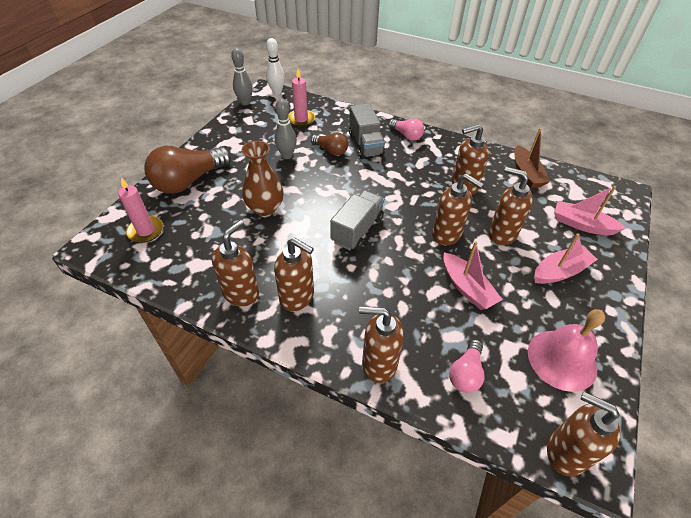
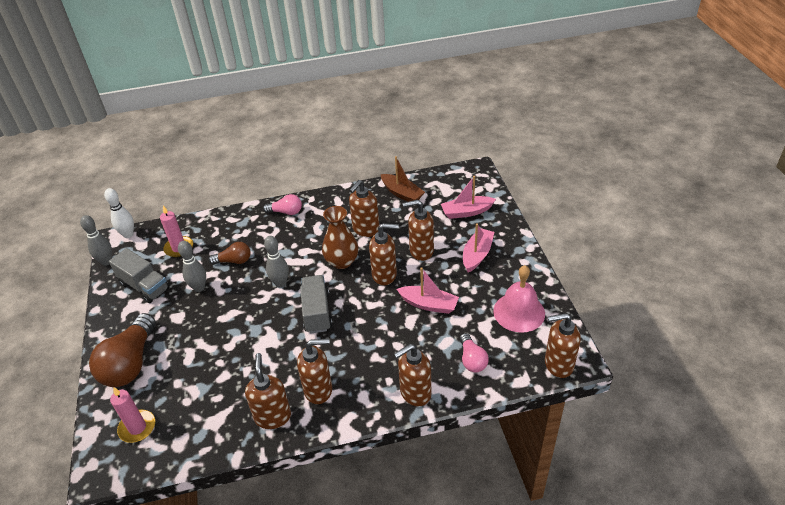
camera: 35 degrees left, 5 degrees down
brown vase [242,141,284,216] -> brown vase moved to [322,206,358,269]
grey truck [349,103,385,158] -> grey truck moved to [109,248,170,303]
none -> grey bowling pin [264,236,289,288]

